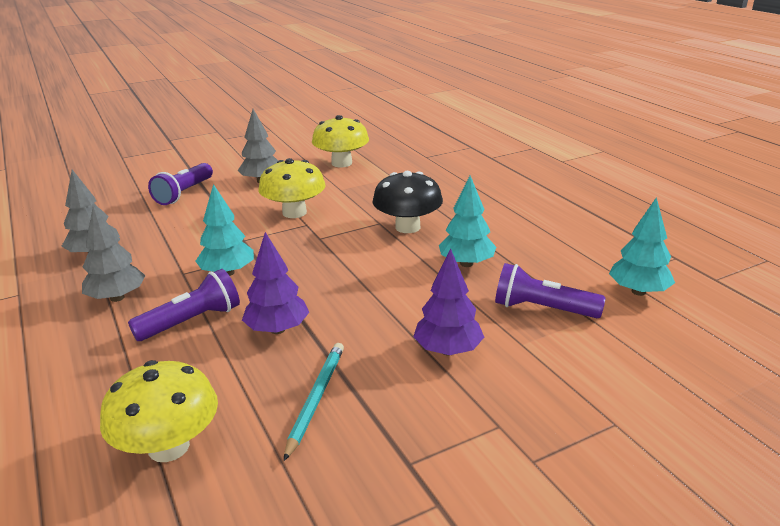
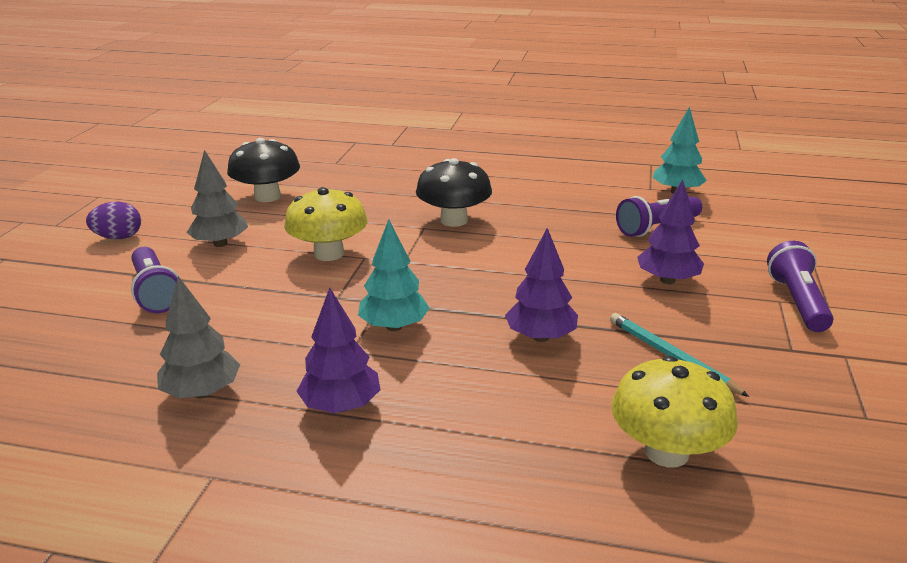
camera: 50 degrees left, 0 degrees up
grey tree [82,206,146,302] -> purple tree [297,288,381,413]
purple flashlight [128,269,240,341] -> purple flashlight moved to [767,241,833,332]
yellow mushroom [312,115,369,167] -> black mushroom [227,138,300,202]
turquoise tree [439,176,496,267] -> none
none -> purple egg [86,202,141,239]

